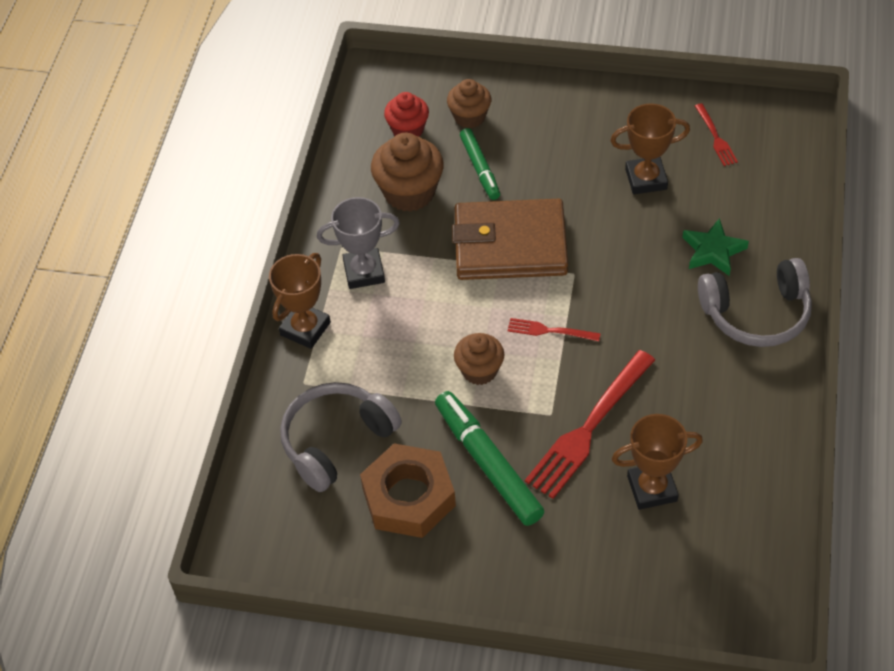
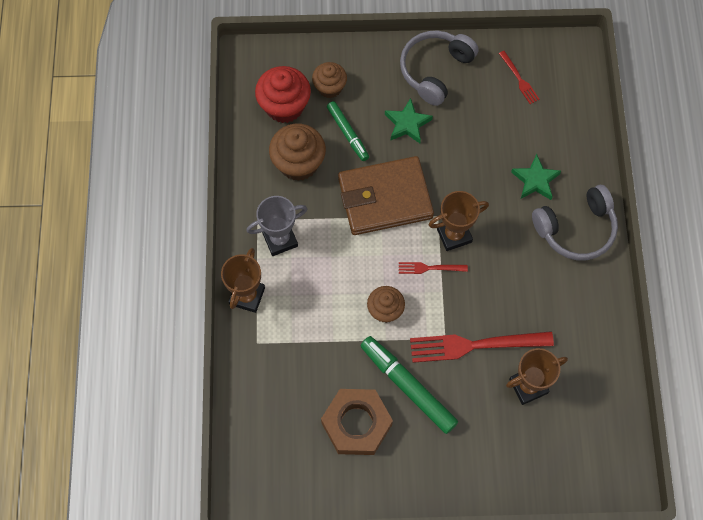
camera: 15 degrees left, 15 degrees up
grey headphones [280,382,402,492] -> grey headphones moved to [400,31,479,106]
red cupcake [384,92,429,137] -> red cupcake [255,66,311,123], size x1.57
red fork [525,350,655,499] -> red fork turned 60 degrees clockwise [410,331,554,363]
brown trophy [610,103,690,194] -> brown trophy moved to [429,191,489,251]
none -> green star [385,98,433,143]

